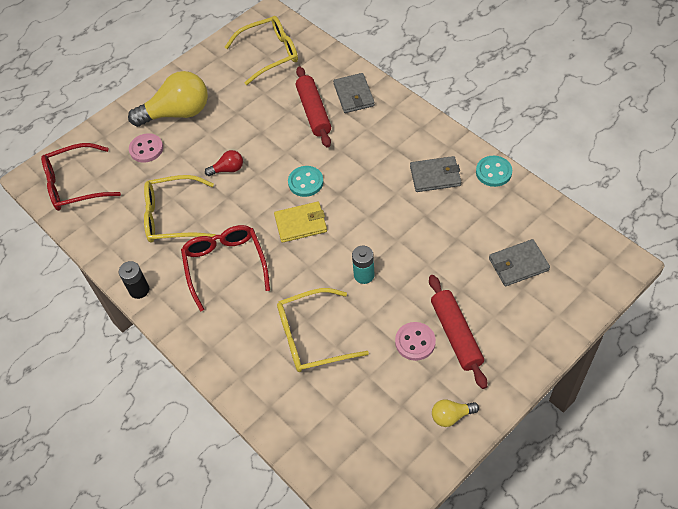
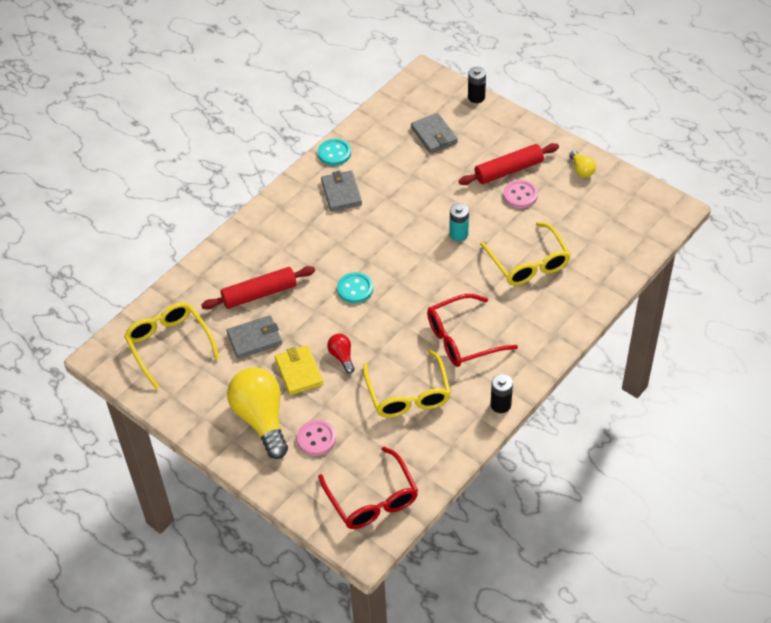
camera: 100 degrees left, 5 degrees down
yellow wallet [274,202,327,243] -> yellow wallet moved to [275,345,324,395]
grey wallet [333,73,375,113] -> grey wallet moved to [226,315,282,359]
none -> black battery [468,67,486,103]

